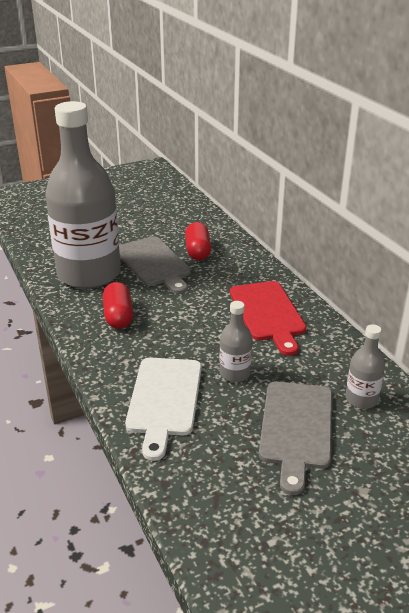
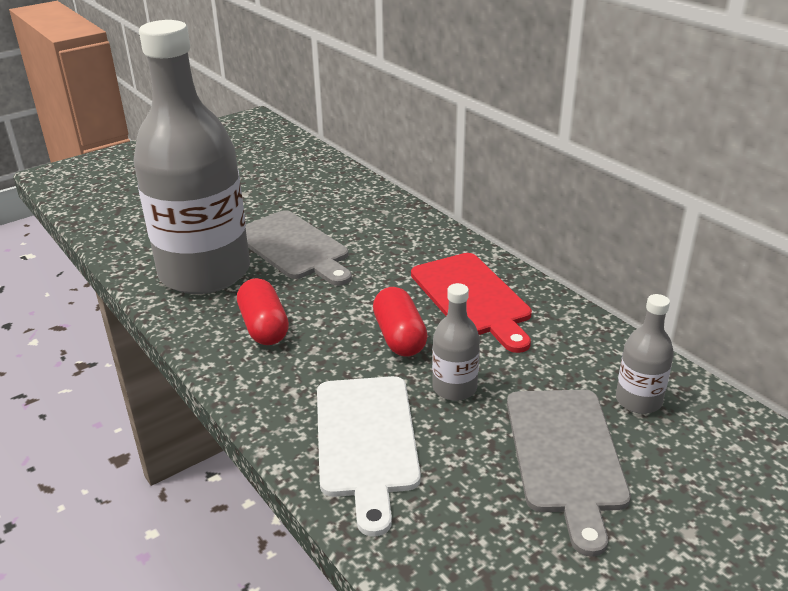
camera: 10 degrees left, 0 degrees up
red capsule [185,222,211,260] -> red capsule moved to [373,287,428,357]

